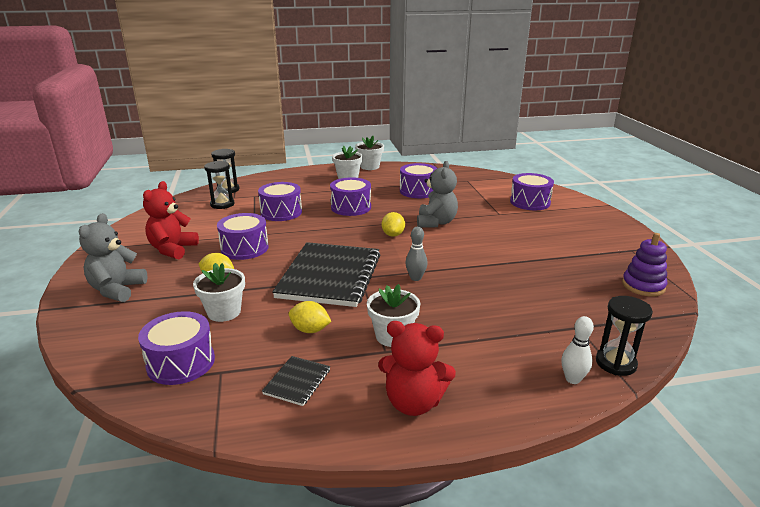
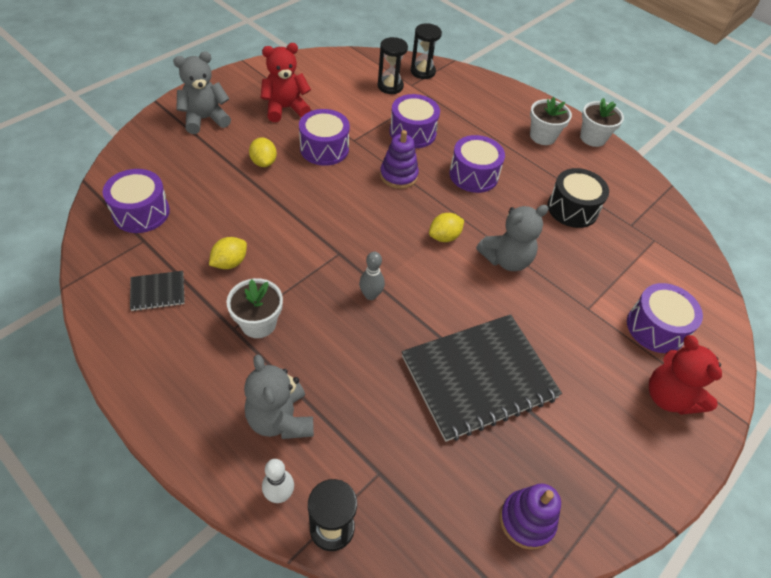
camera: 50 degrees right, 25 degrees up
white flower pot [193,263,245,322] -> none
black notebook [272,242,380,307] -> black notebook moved to [402,314,562,442]
yellow lemon [289,301,331,333] -> yellow lemon turned 60 degrees clockwise [209,237,247,269]
red teddy bear [378,321,456,416] -> red teddy bear moved to [649,335,722,415]
purple drum [400,163,438,198] -> black drum [548,168,609,228]
none -> grey teddy bear [244,355,314,439]
none -> purple stacking toy [380,130,419,189]

